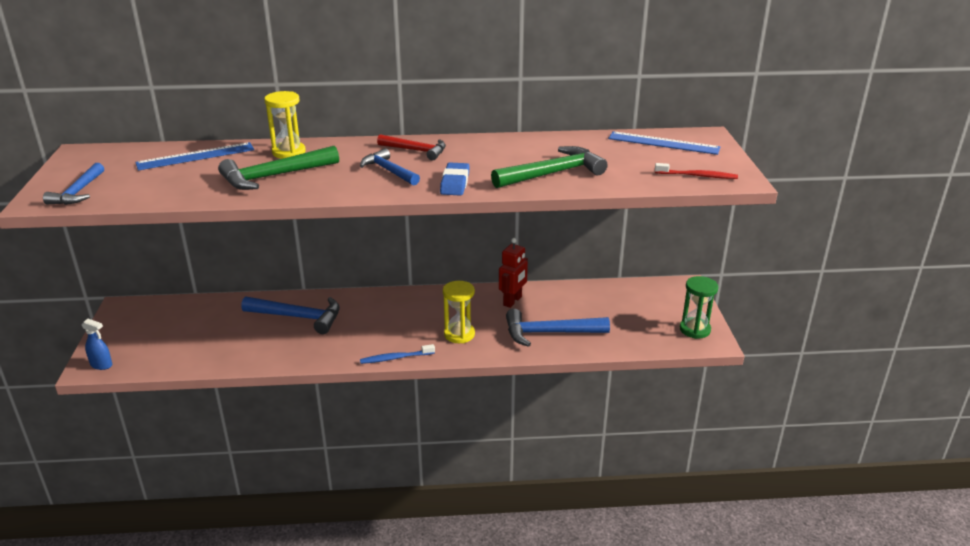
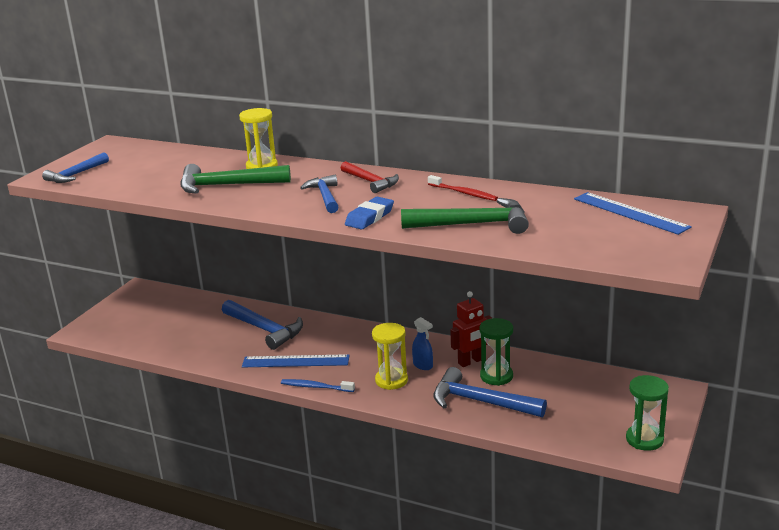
camera: 30 degrees right, 5 degrees down
blue spray bottle [81,319,112,370] -> blue spray bottle moved to [412,317,433,370]
blue ruler [135,142,254,170] -> blue ruler moved to [242,354,349,367]
red toothbrush [655,163,738,179] -> red toothbrush moved to [428,175,498,201]
none -> green hourglass [480,318,513,386]

